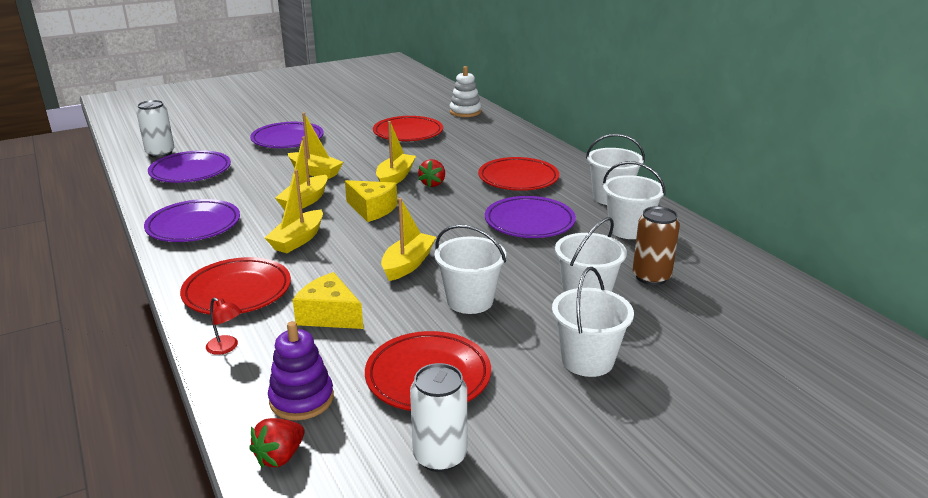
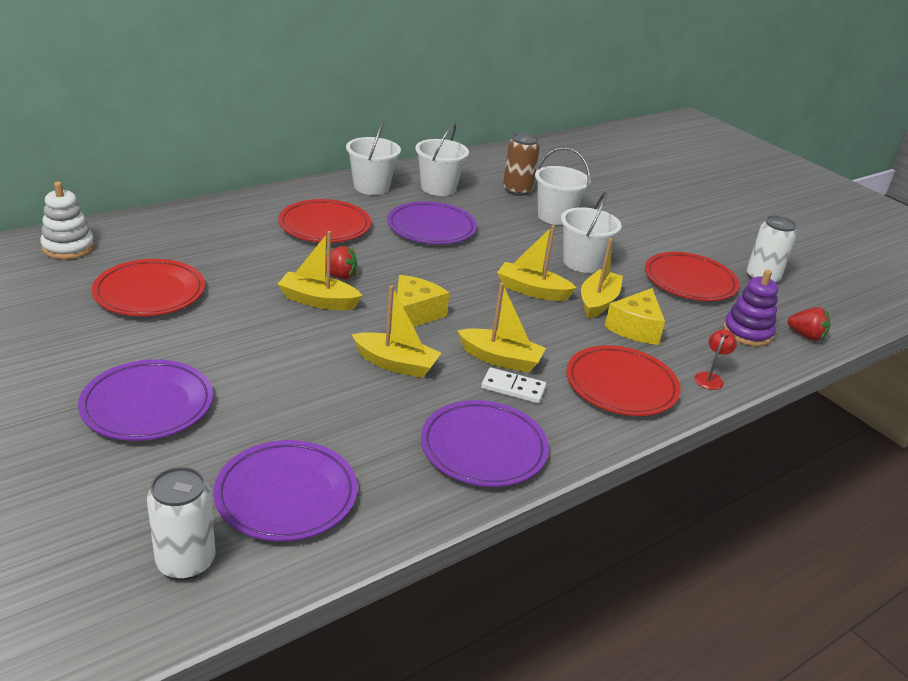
camera: 100 degrees left, 5 degrees up
yellow boat [288,113,343,179] -> yellow boat moved to [581,238,623,319]
white bucket [552,267,634,377] -> none
none -> white domino [481,368,546,403]

